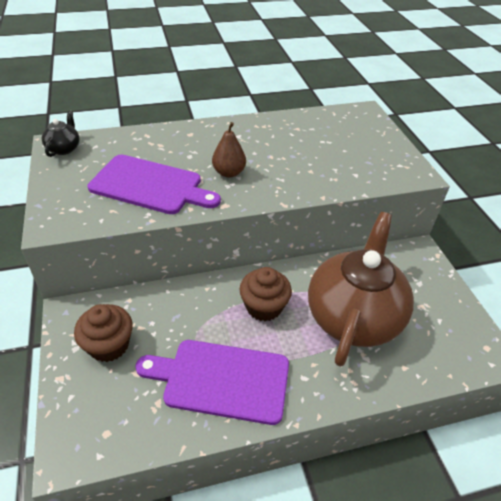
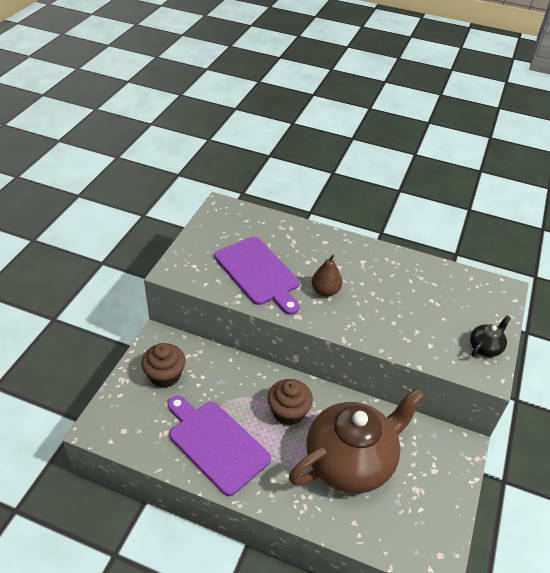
camera: 35 degrees right, 0 degrees up
black teapot [42,110,80,157] -> black teapot moved to [470,315,511,357]

